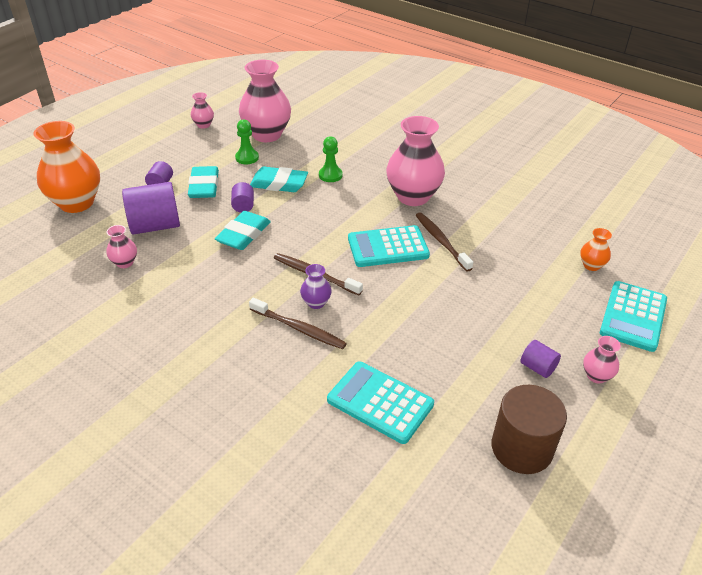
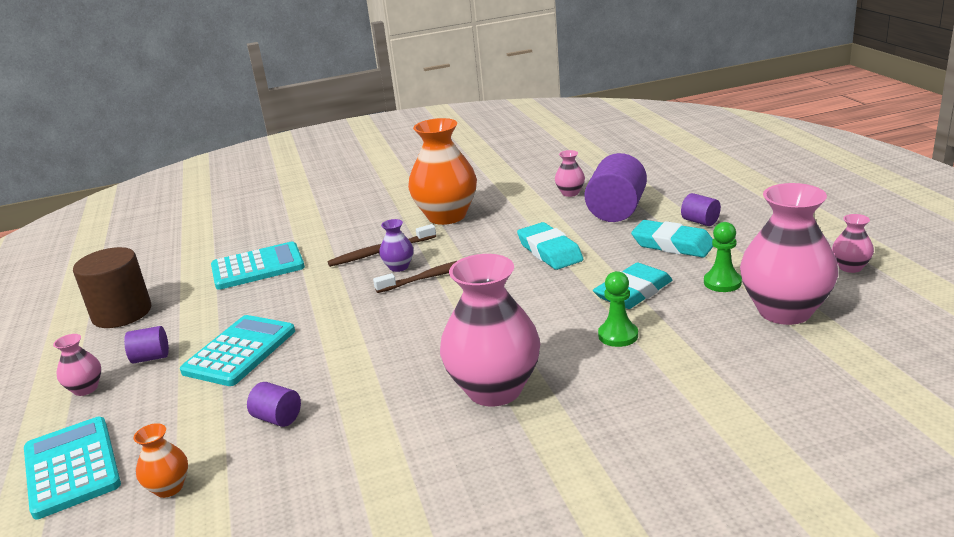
camera: 130 degrees right, 15 degrees down
orange vase [34,121,100,213] -> orange vase moved to [408,118,477,225]
purple cylinder [231,182,254,213] -> purple cylinder moved to [247,382,301,427]
turquoise calculator [348,225,430,267] -> turquoise calculator moved to [180,315,295,386]
brown toothbrush [416,212,473,272] -> none

